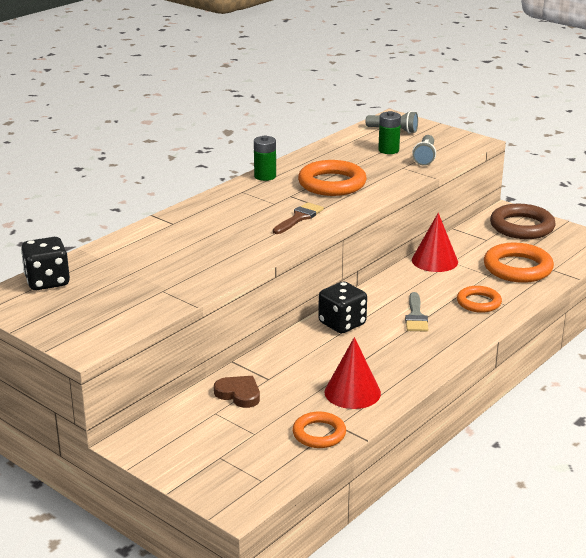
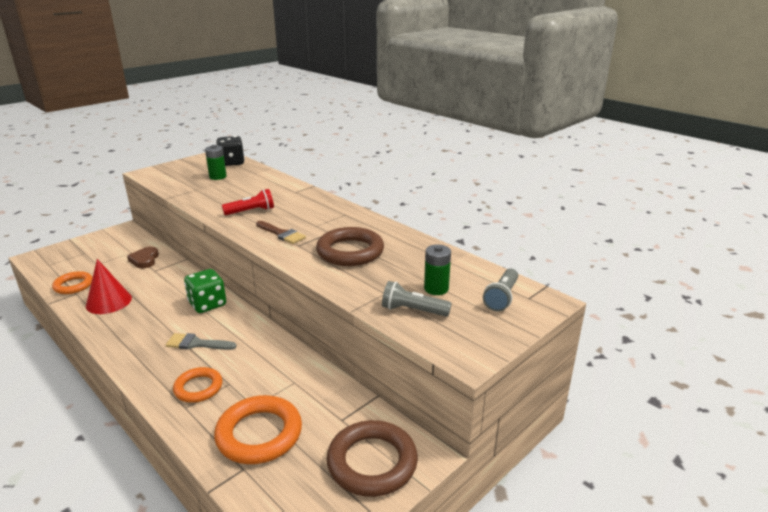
camera: 95 degrees right, 0 degrees up
brown heart [214,376,260,408] -> brown heart turned 135 degrees clockwise [127,247,159,268]
green battery [254,135,276,181] -> green battery moved to [205,145,227,180]
orange ring [298,160,367,196] -> brown ring [316,227,384,266]
black dice [318,282,367,334] -> green dice [184,269,226,313]
red cone [412,213,458,272] -> none
none -> red flashlight [222,189,274,215]

